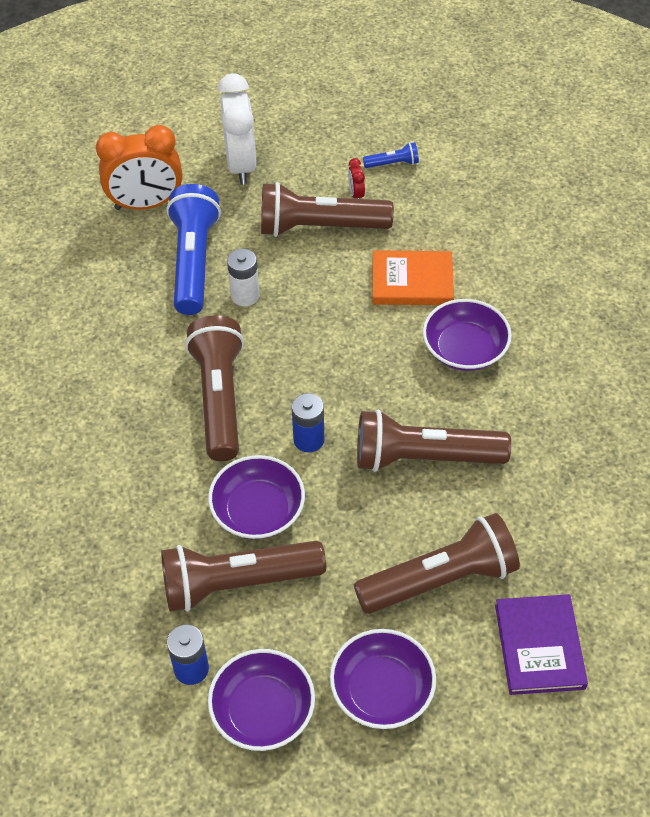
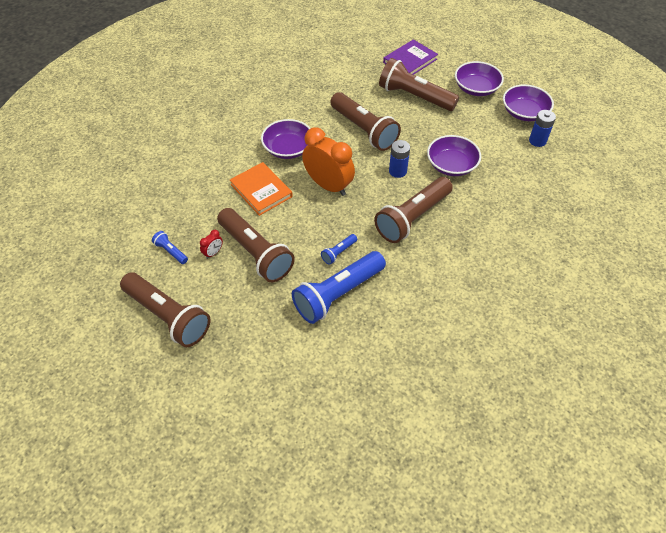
camera: 130 degrees left, 0 degrees up
orange clock [96,125,182,210] -> orange clock moved to [302,127,355,196]
brown flashlight [161,541,326,612] -> brown flashlight moved to [120,273,210,347]
white clock [218,73,256,185] -> none
white battery [227,249,259,306] -> blue flashlight [321,234,357,265]

